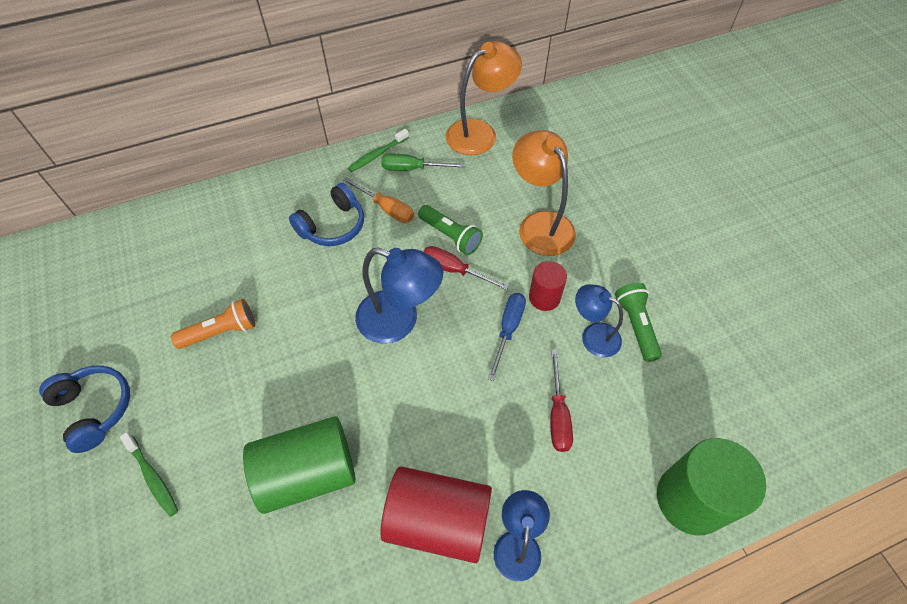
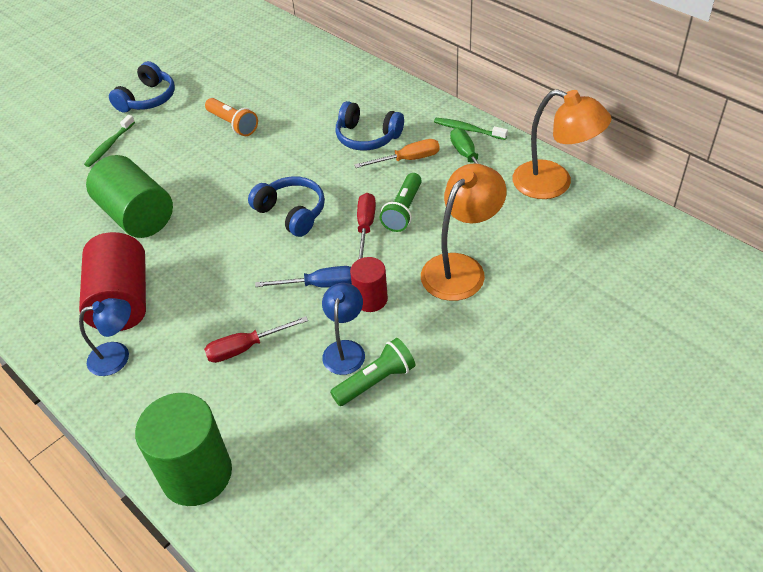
camera: 70 degrees right, 10 degrees down
orange screwdriver [343,177,414,223] -> orange screwdriver turned 120 degrees counterclockwise [354,139,440,168]
blue lamp [355,248,443,344] -> blue headphones [248,176,325,237]

